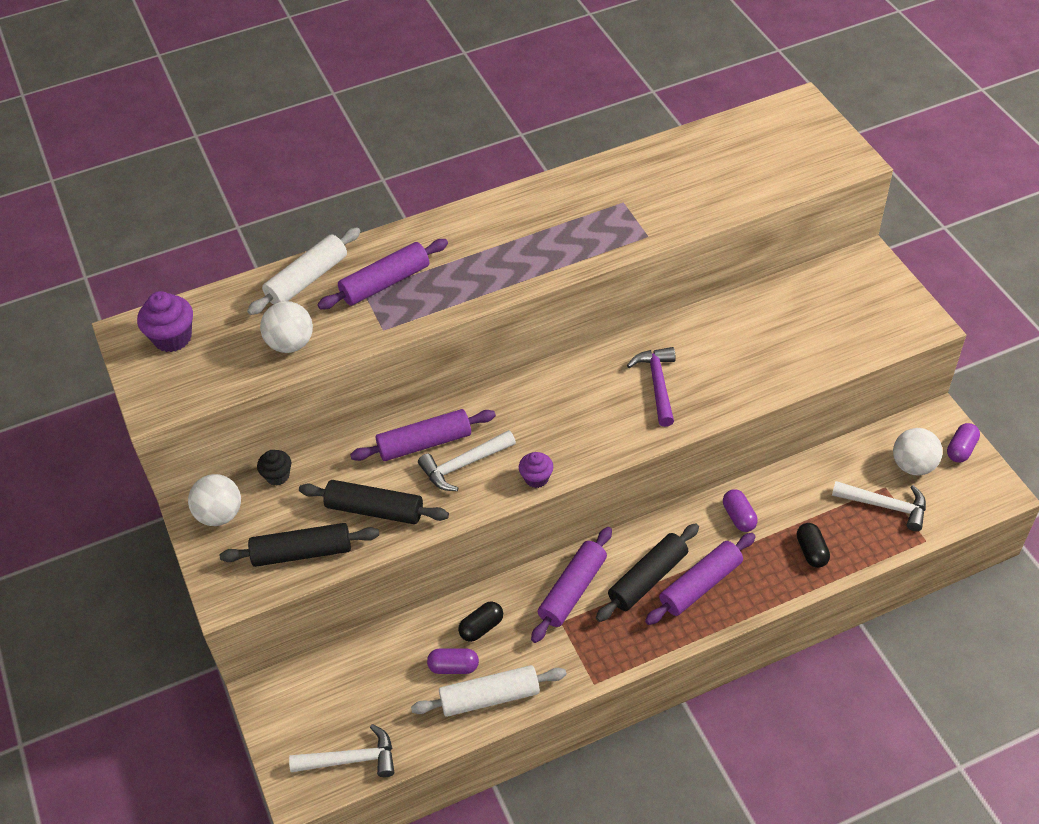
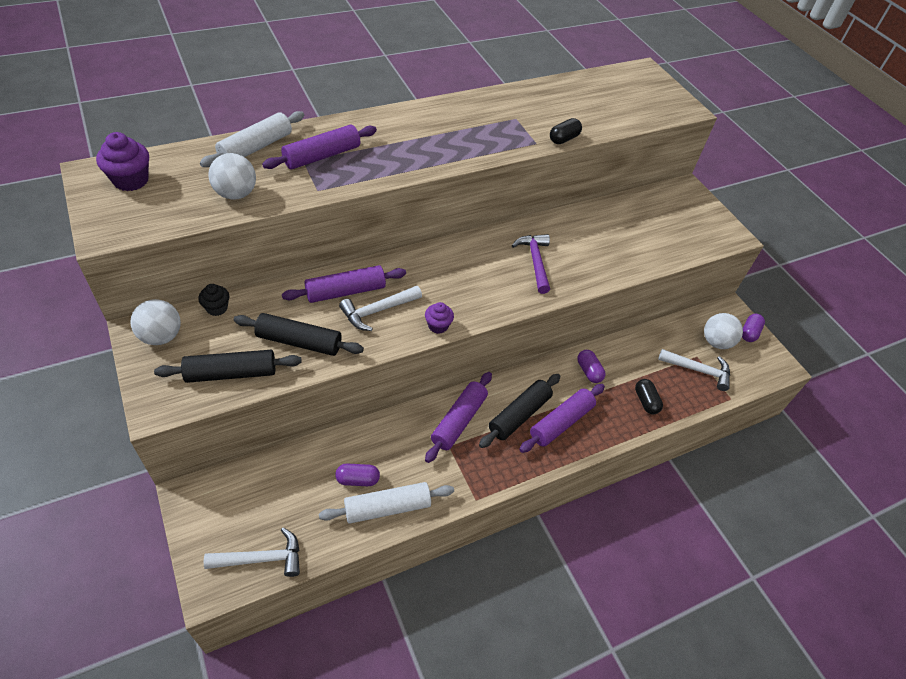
camera: 10 degrees left, 0 degrees up
black capsule [458,601,503,642] -> black capsule moved to [550,118,582,144]

